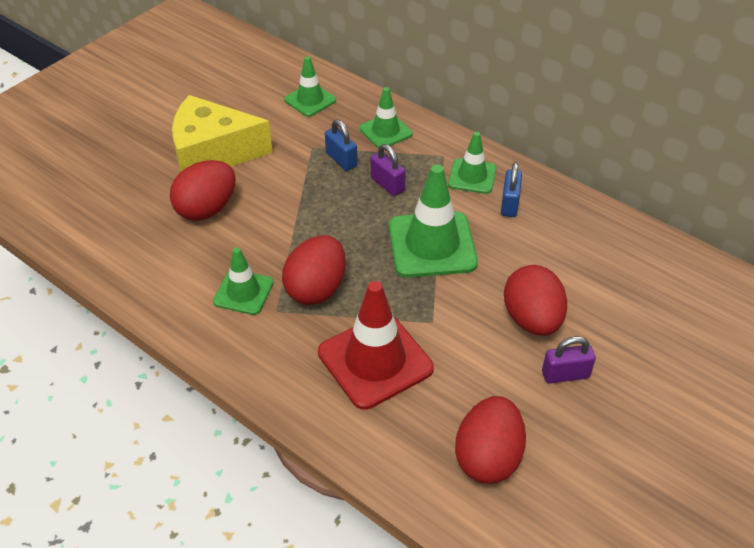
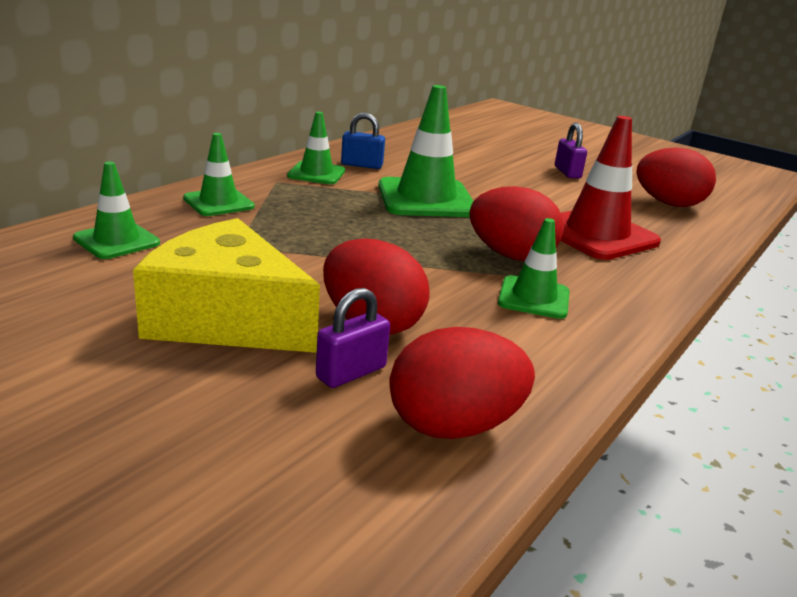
camera: 95 degrees left, 20 degrees down
yellow cheese [172,95,273,172] -> yellow cheese turned 120 degrees clockwise [133,218,320,353]
blue padlock [325,119,357,171] -> none
purple padlock [371,144,406,196] -> purple padlock moved to [316,288,390,388]
red egg [504,265,567,336] -> red egg moved to [389,327,535,439]

